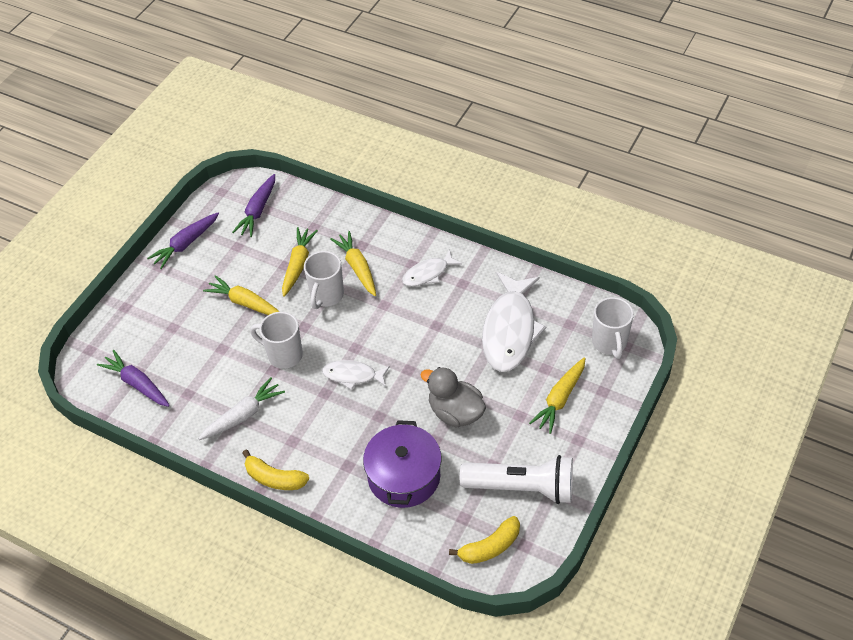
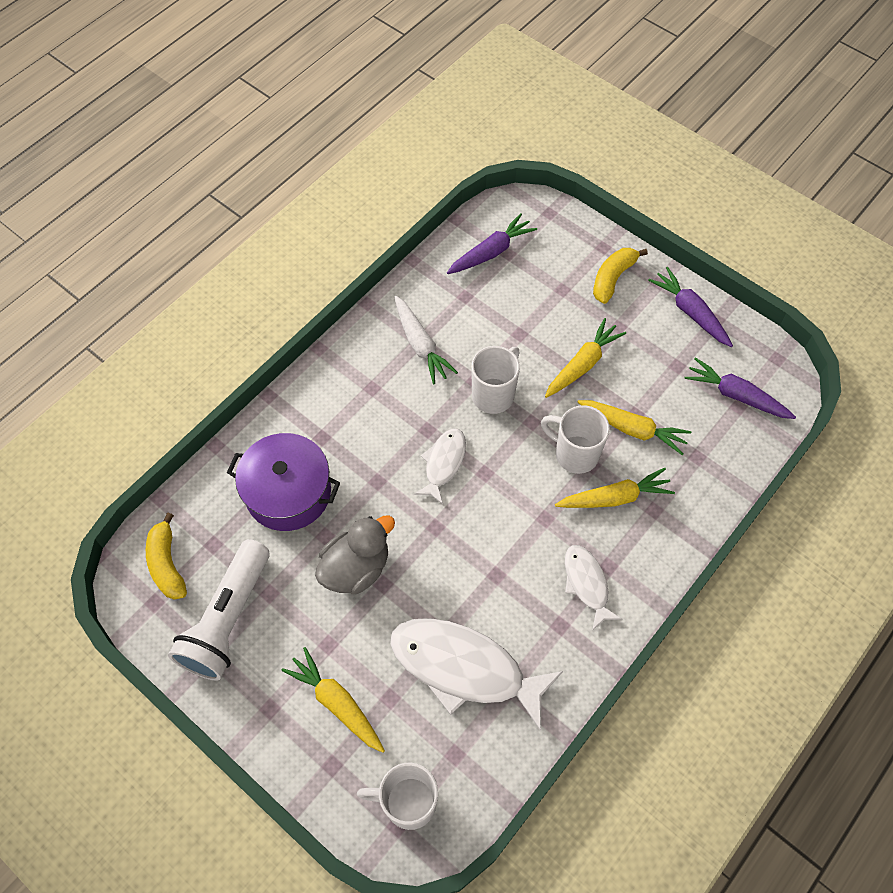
camera: 100 degrees right, 10 degrees up
yellow banana [243,450,309,490] -> yellow banana moved to [593,248,648,304]

